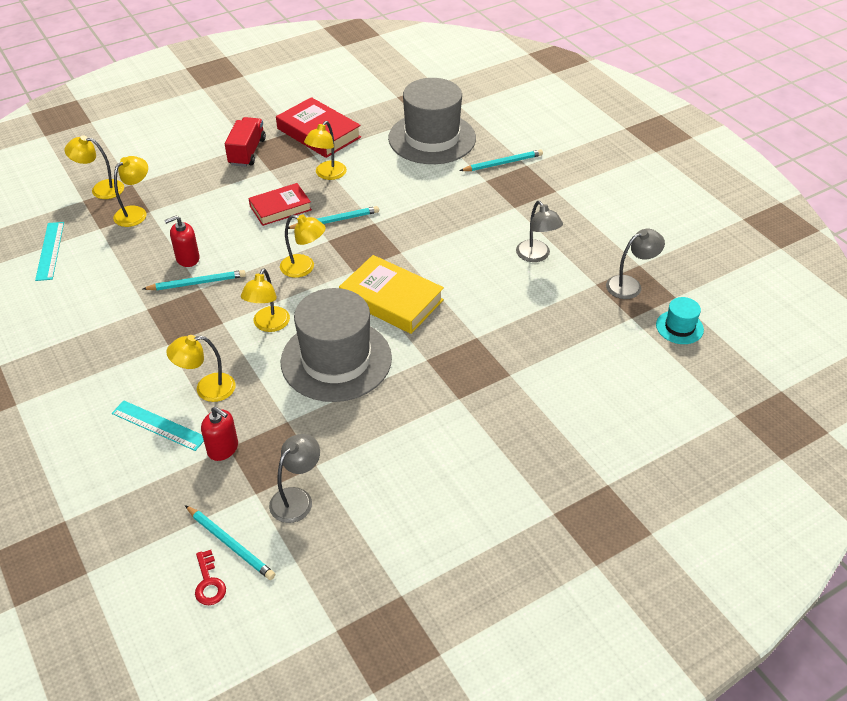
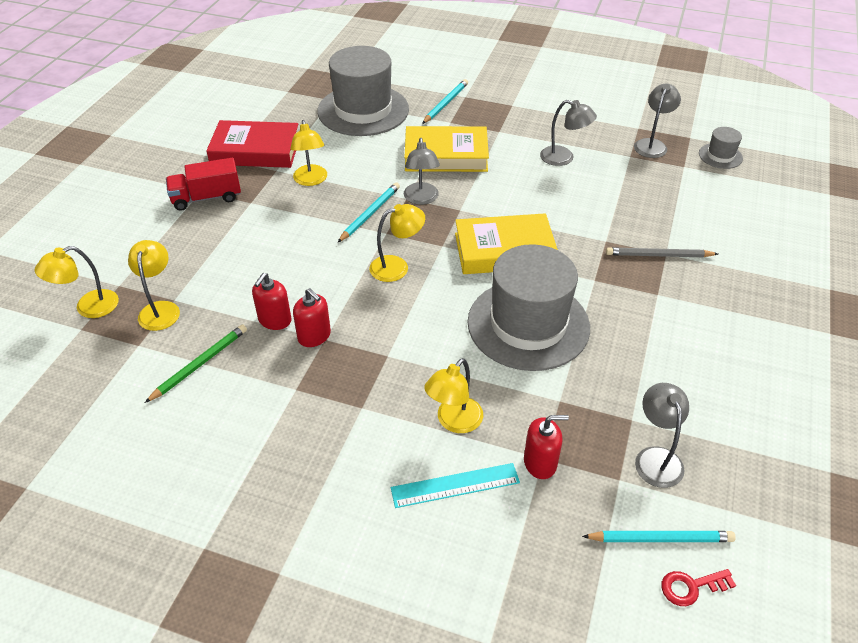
camera: 40 degrees left, 0 degrees up
turquoise ruler [35,222,64,281] -> none
turquoise pencil [143,270,246,290] -> red soap dispenser [293,288,331,347]
red key [195,550,226,605] -> red key turned 135 degrees clockwise [661,569,736,606]
red truck [225,117,266,167] -> red truck turned 75 degrees counterclockwise [166,158,241,211]
yellow lamp [241,268,290,332] -> none
red book [248,183,312,226] -> none
turquoise hat [656,297,704,344] -> grey hat [699,127,743,169]
none -> green pencil [145,324,247,403]
none -> yellow book [404,126,489,172]
none -> grey lamp [404,138,440,205]
none -> grey pencil [606,247,718,257]

